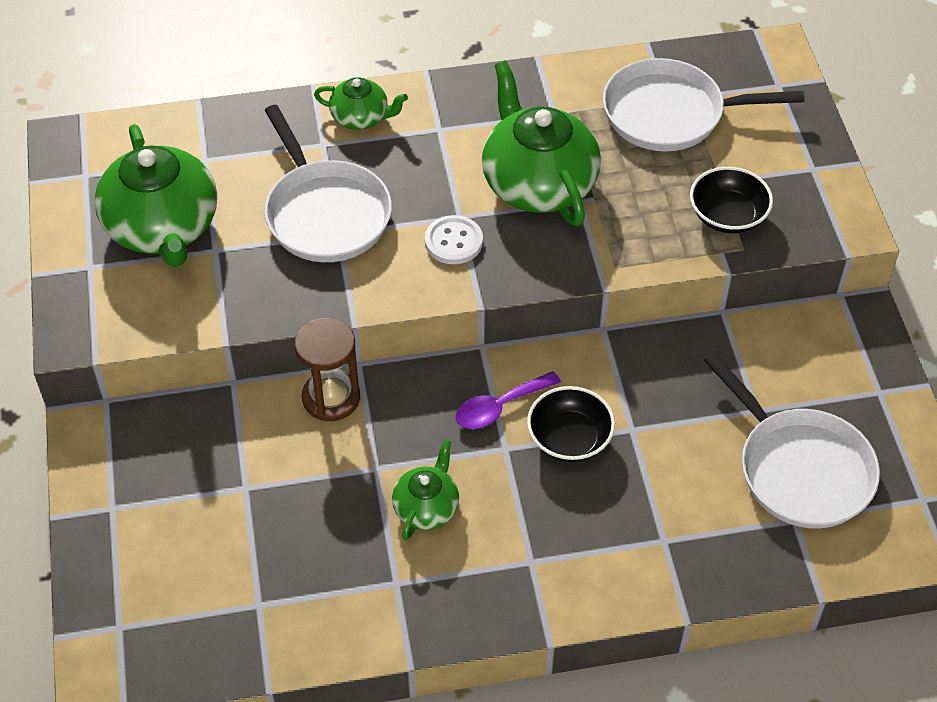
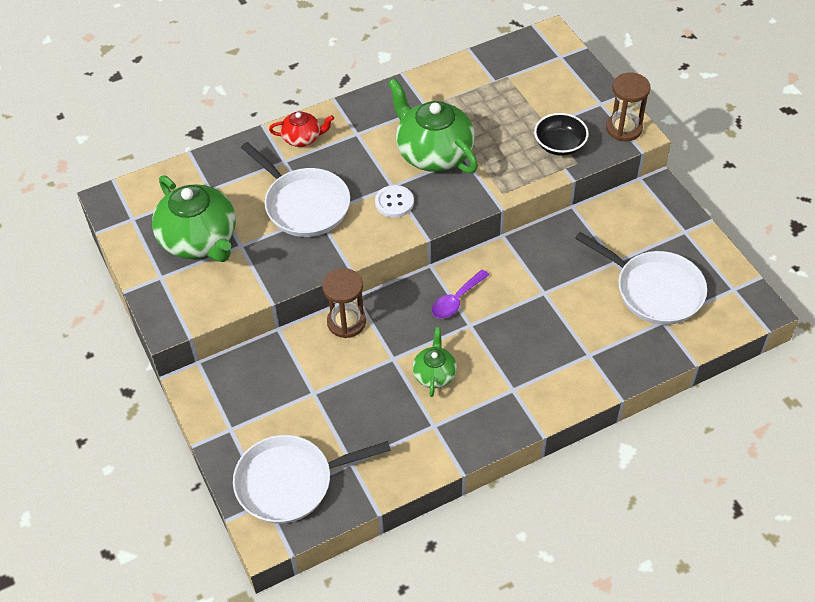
camera: 15 degrees left, 0 degrees up
green teapot [314,77,408,130] -> red teapot [269,111,334,147]
black bowl [527,386,615,462] -> none
white pan [603,58,805,151] -> white pan moved to [233,435,391,524]
none -> brown hourglass [606,73,651,141]

